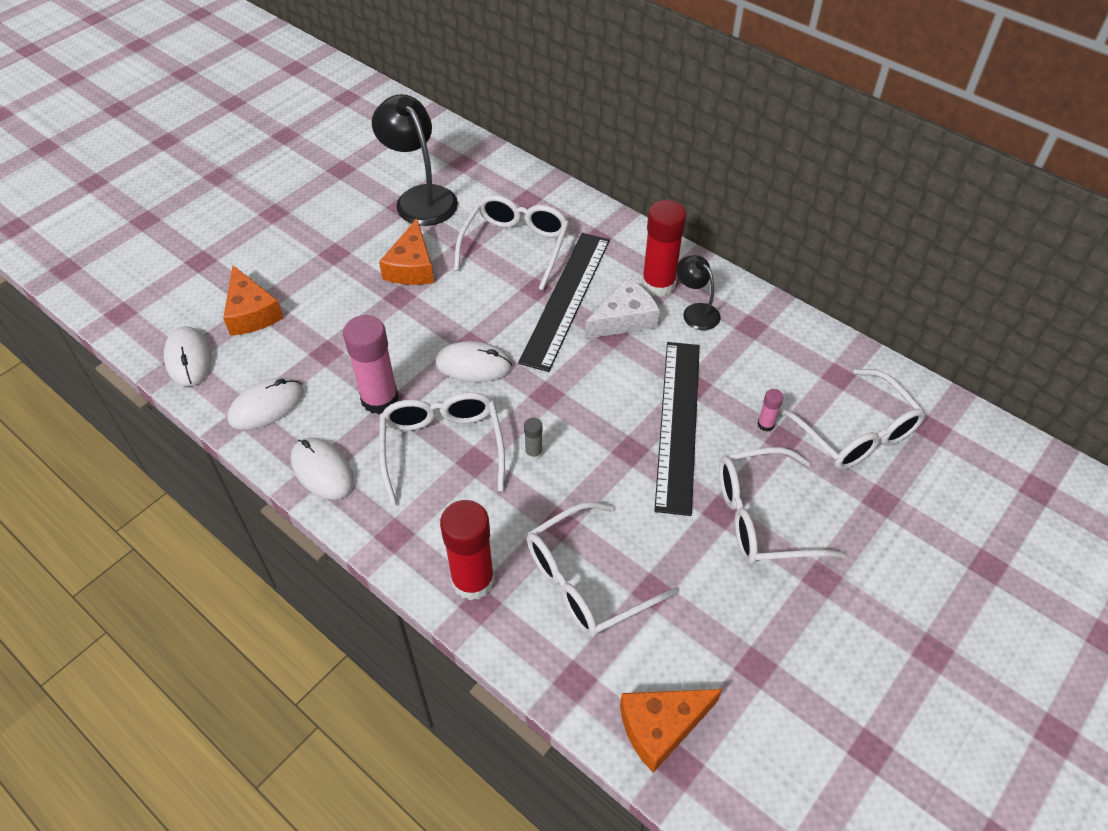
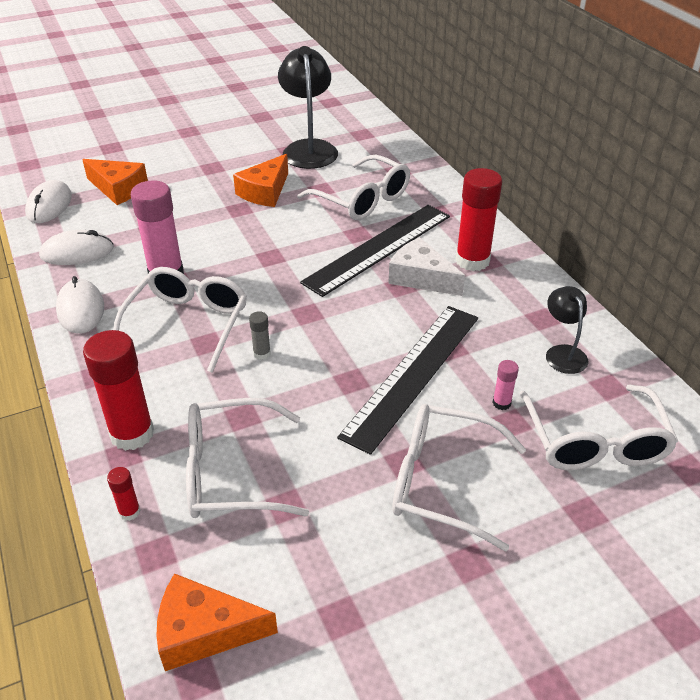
camera: 25 degrees right, 10 degrees down
orange cheese [223,265,284,336] -> orange cheese turned 60 degrees counterclockwise [82,159,148,205]
white mouse [435,341,512,382] -> none
white glasses [454,195,569,290] -> white glasses turned 90 degrees clockwise [297,155,410,220]
white cheese [585,277,660,339] -> white cheese turned 135 degrees counterclockwise [388,237,465,296]
black lamp [677,255,721,330] -> black lamp moved to [546,286,588,374]
none -> red glue stick [107,467,141,521]

